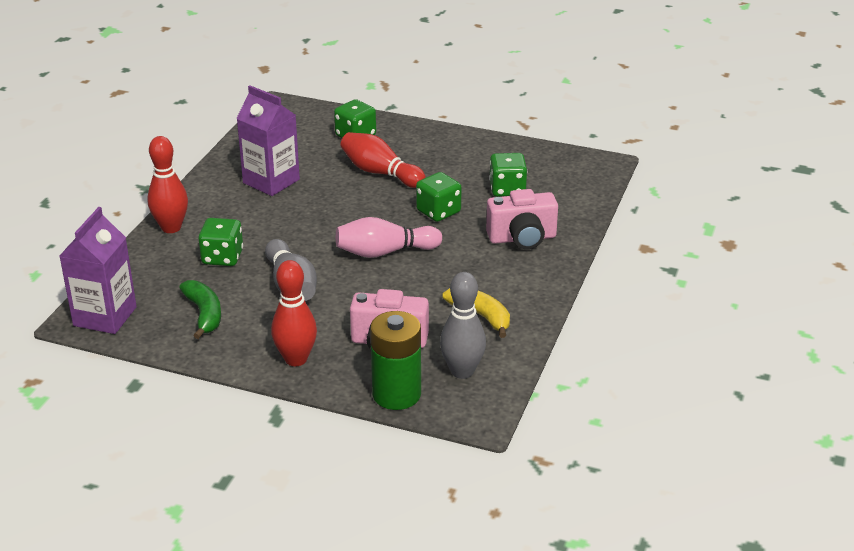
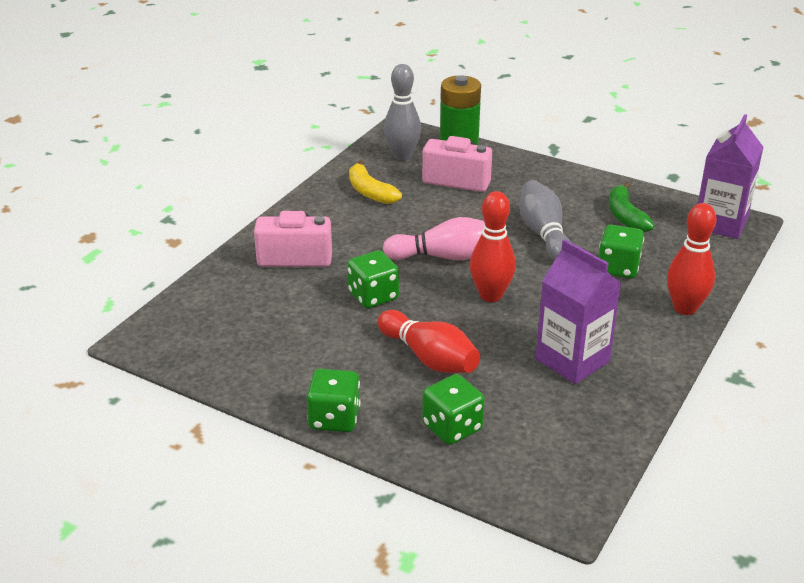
camera: 170 degrees left, 0 degrees up
red bowling pin [271,260,317,366] -> red bowling pin moved to [470,191,516,302]
green dice [489,153,527,197] -> green dice moved to [307,369,361,432]

